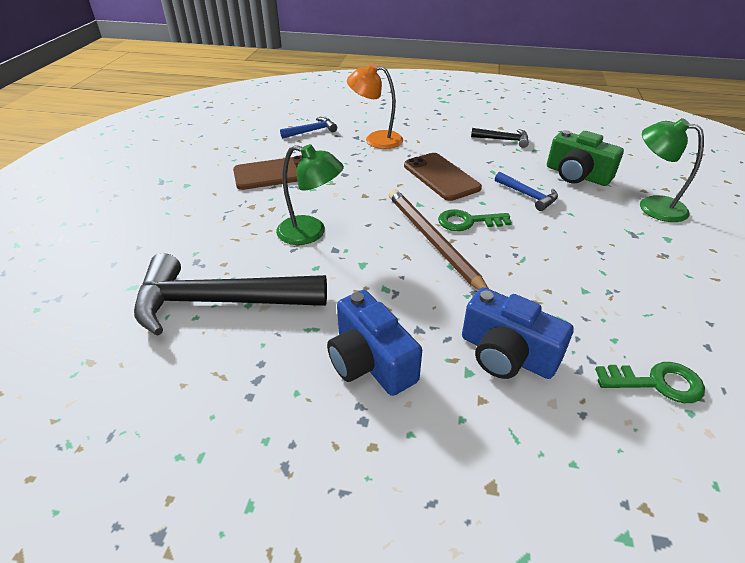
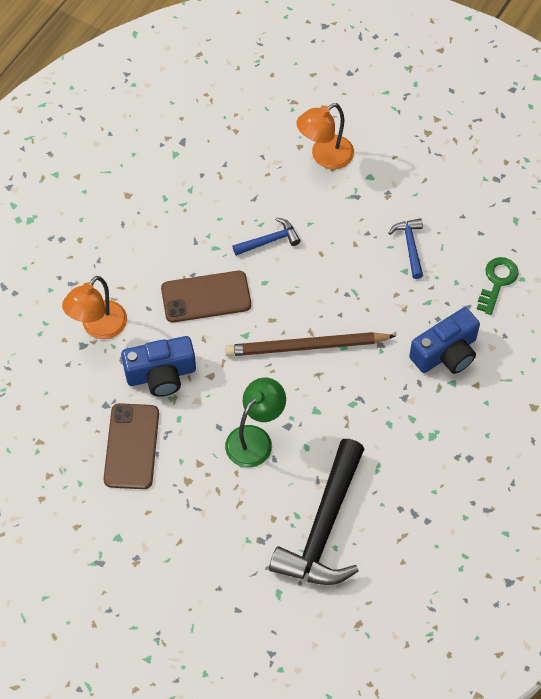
camera: 70 degrees left, 20 degrees up
blue hammer [280,117,337,138] -> blue hammer moved to [388,218,423,279]
blue camera [327,290,422,396] -> blue camera moved to [121,336,196,397]
green key [438,209,512,231] -> none
black hammer [471,128,529,148] -> none
green camera [547,130,624,186] -> none
green lamp [640,118,704,222] -> orange lamp [296,103,354,169]

